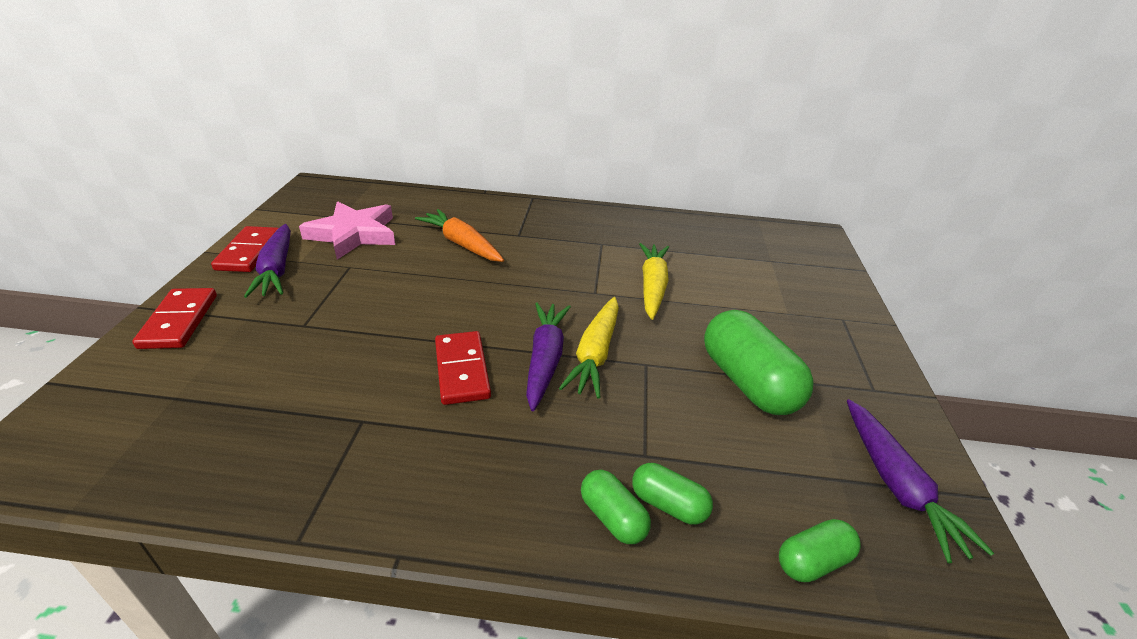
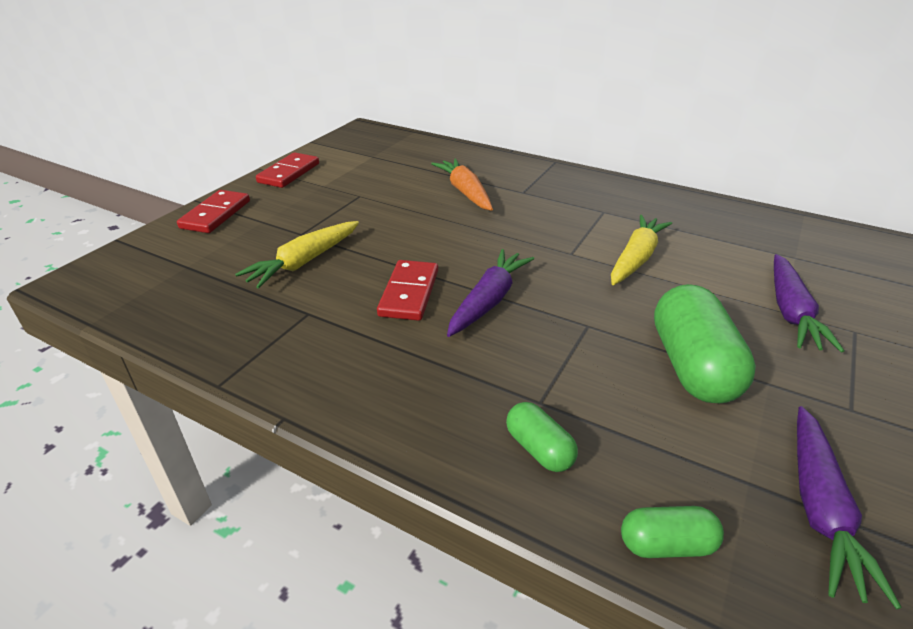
camera: 25 degrees right, 0 degrees up
purple carrot [244,224,291,298] -> purple carrot moved to [774,254,844,352]
pink star [299,201,395,260] -> none
yellow carrot [559,297,619,398] -> yellow carrot moved to [235,221,359,289]
green capsule [581,470,651,544] -> none

